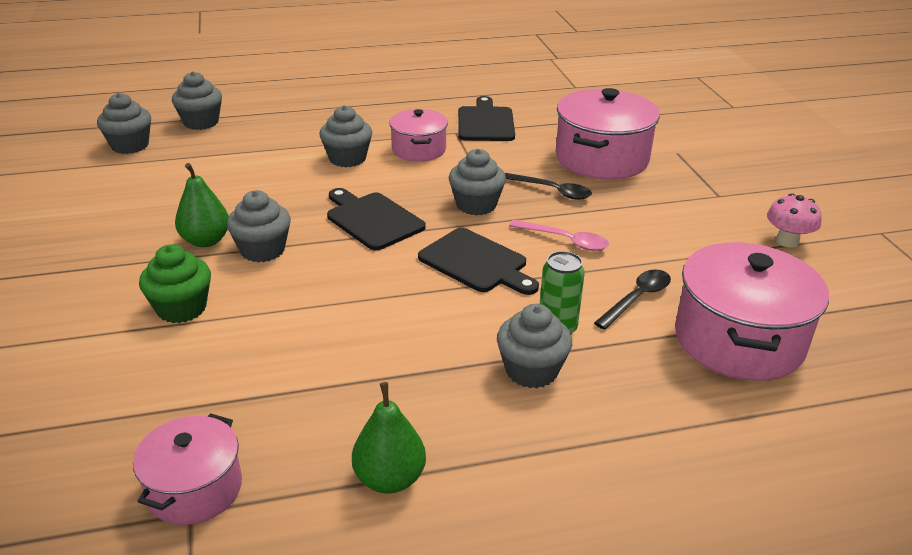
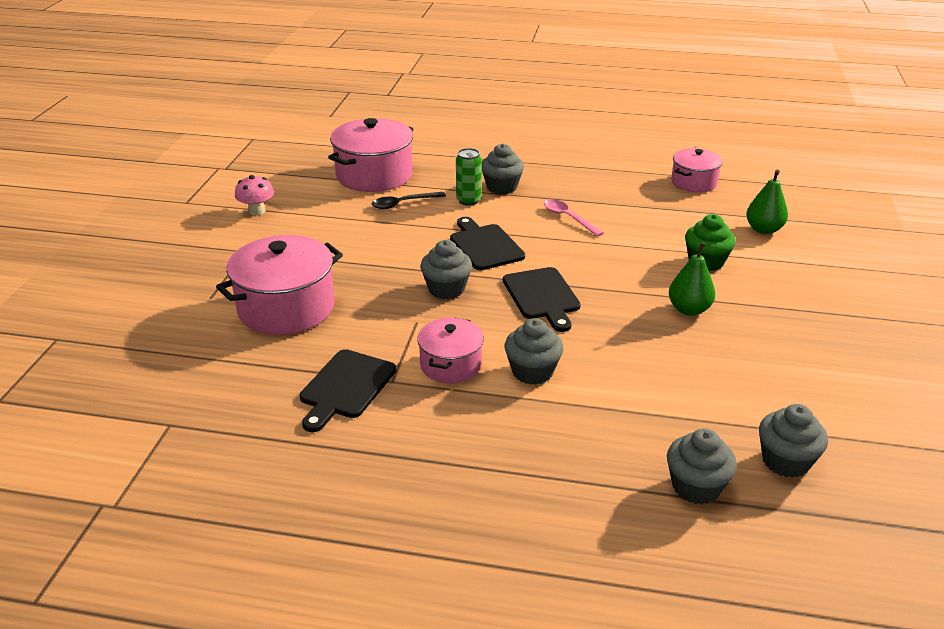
camera: 155 degrees left, 0 degrees up
grey cupcake [227,190,291,262] -> none
green pear [352,382,426,493] -> green pear moved to [746,170,788,234]
black spoon [505,173,592,200] -> none
pink spoon [509,220,609,251] -> pink spoon moved to [544,199,603,237]

